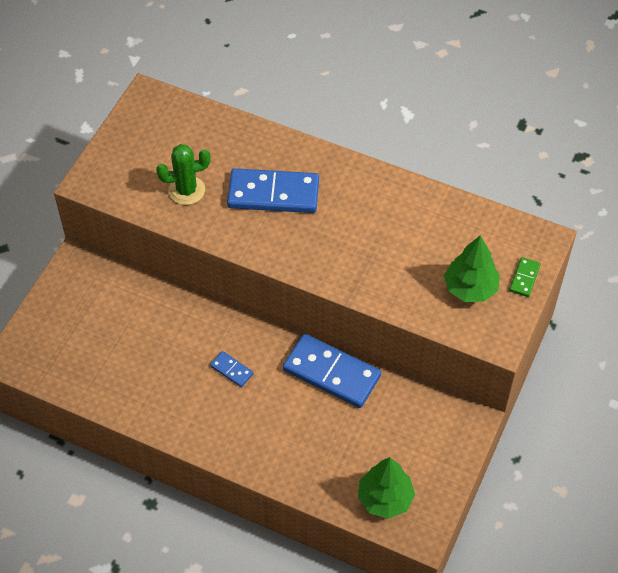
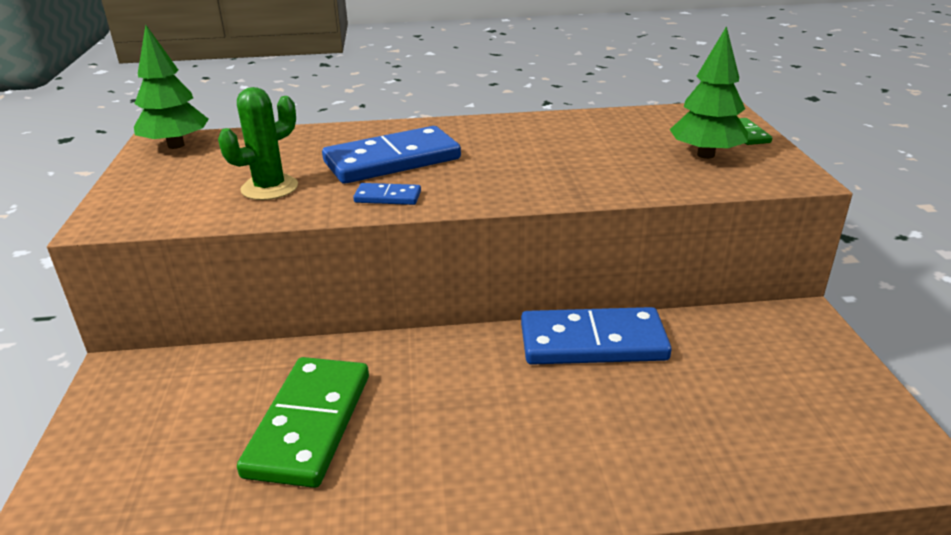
camera: 30 degrees left, 25 degrees down
blue domino [210,351,253,387] -> blue domino moved to [353,183,421,205]
green tree [358,457,415,519] -> green tree moved to [134,25,209,149]
none -> green domino [237,357,369,488]

